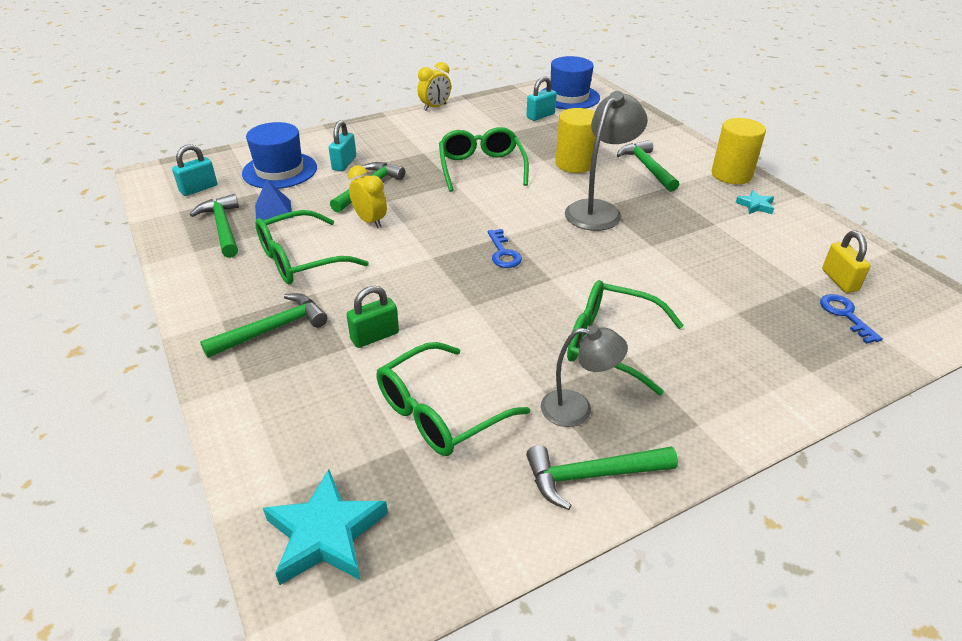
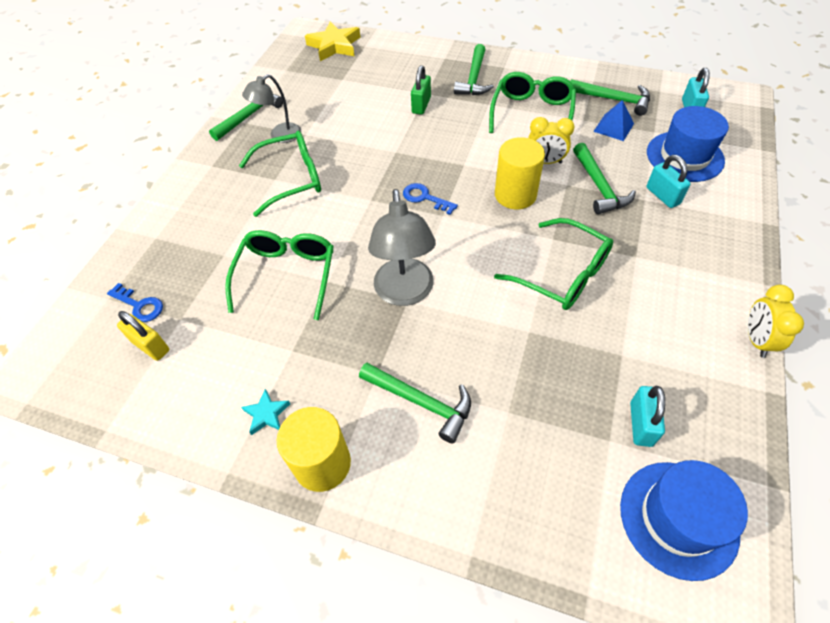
camera: 140 degrees right, 15 degrees up
turquoise star [263,469,388,585] -> yellow star [305,22,360,61]
green glasses [377,342,530,456] -> green glasses moved to [225,230,334,320]
yellow cylinder [555,108,595,173] -> yellow cylinder moved to [495,137,545,209]

